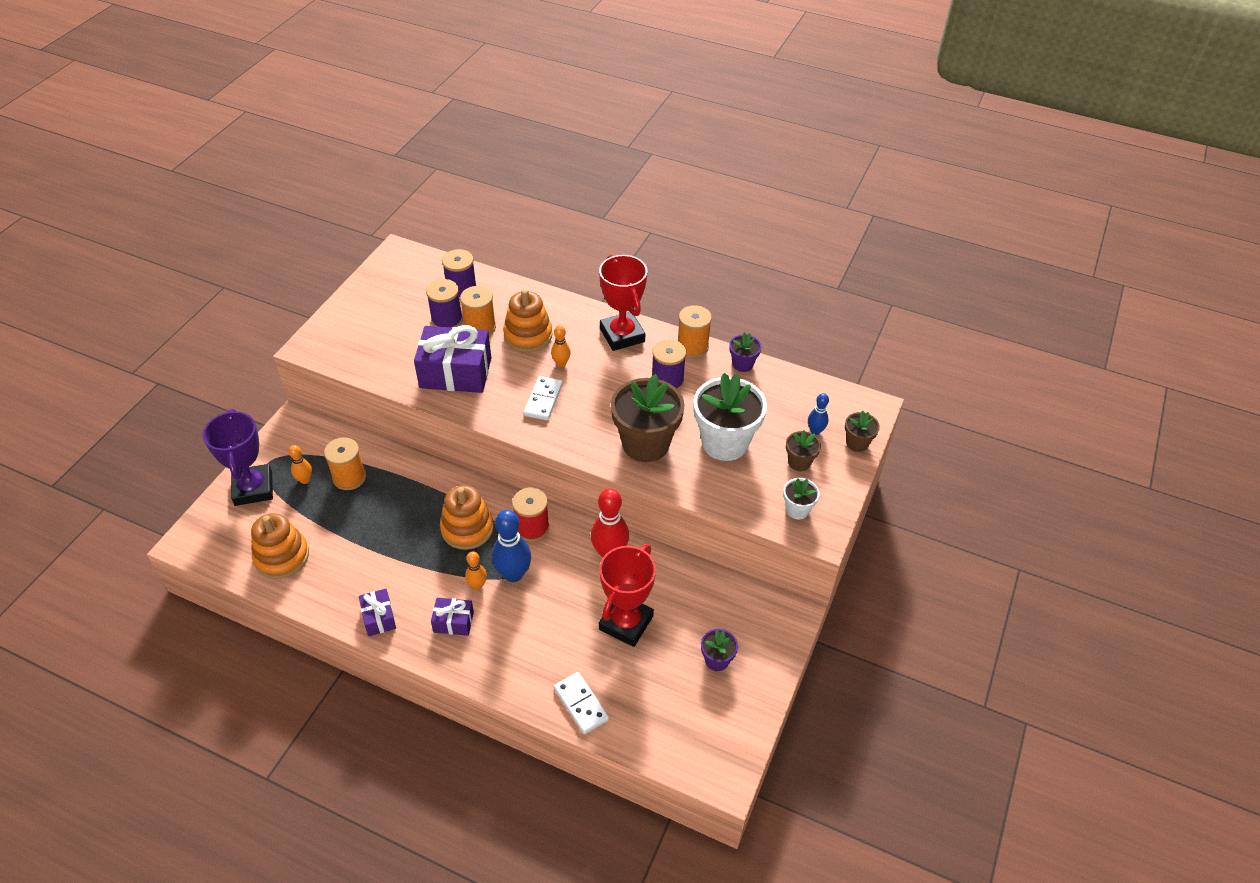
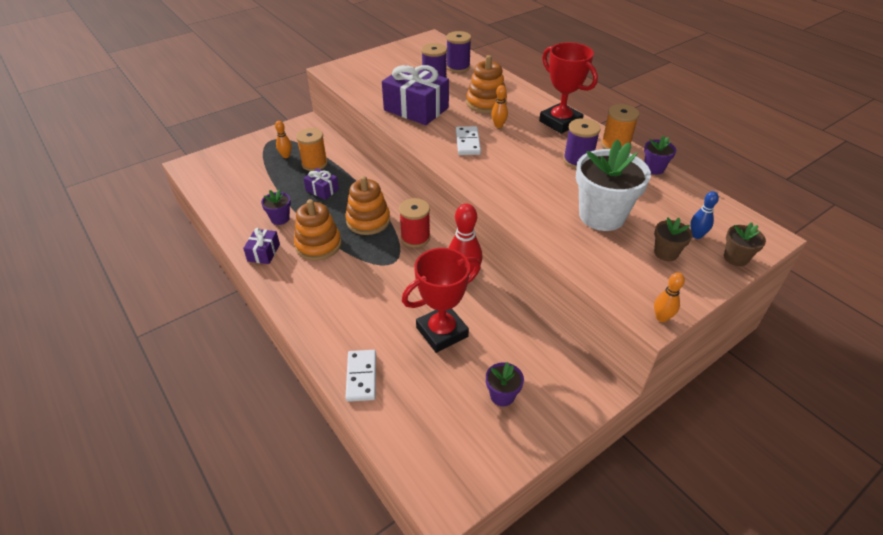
camera: 30 degrees right, 5 degrees down
purple trophy [203,409,273,506] -> none
orange stacking toy [251,513,309,579] -> orange stacking toy moved to [294,199,342,260]
purple gift [431,598,474,636] -> purple gift moved to [303,168,339,200]
orange spool [460,286,496,335] -> none
orange bowling pin [465,551,487,590] -> orange bowling pin moved to [654,272,685,322]
blue bowling pin [492,510,531,582] -> none
white domino [524,376,563,420] -> white domino turned 45 degrees counterclockwise [456,126,481,155]
red trophy [599,255,648,351] -> red trophy turned 45 degrees counterclockwise [539,42,598,134]
brown flower pot [611,374,685,462] -> none
white flower pot [783,478,820,519] -> none
none -> purple flower pot [261,190,291,225]

